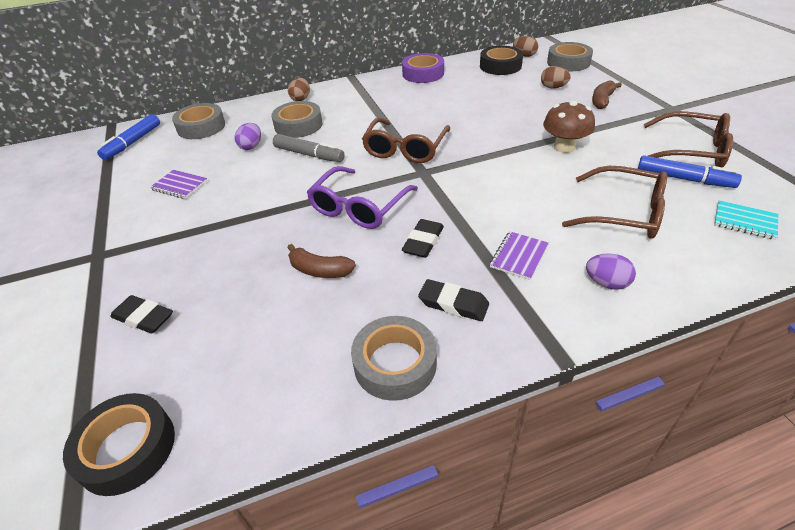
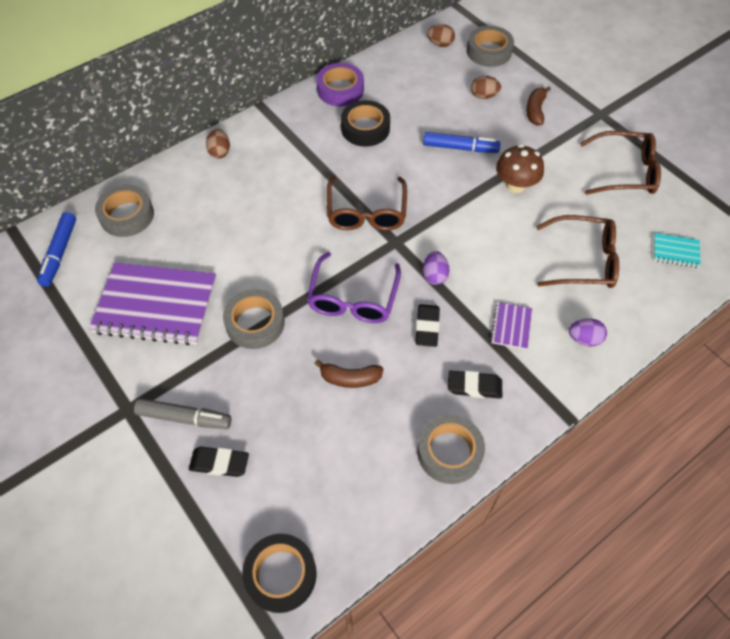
camera: 20 degrees left, 15 degrees up
purple notebook [150,170,207,199] -> purple notebook [89,262,216,346], size x2.29
purple egg [235,123,261,150] -> purple egg moved to [423,251,450,285]
grey tape [271,101,323,138] -> grey tape moved to [223,289,285,349]
grey marker [273,134,344,162] -> grey marker moved to [134,398,231,429]
black tape [480,46,523,75] -> black tape moved to [341,100,390,147]
blue marker [638,155,742,188] -> blue marker moved to [423,132,501,153]

